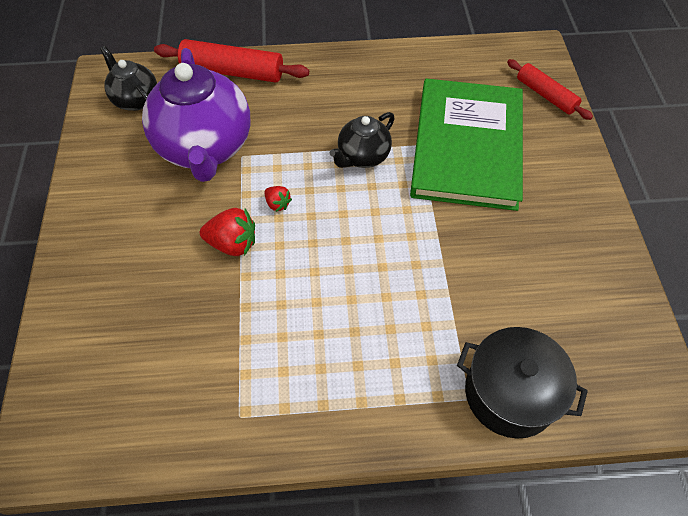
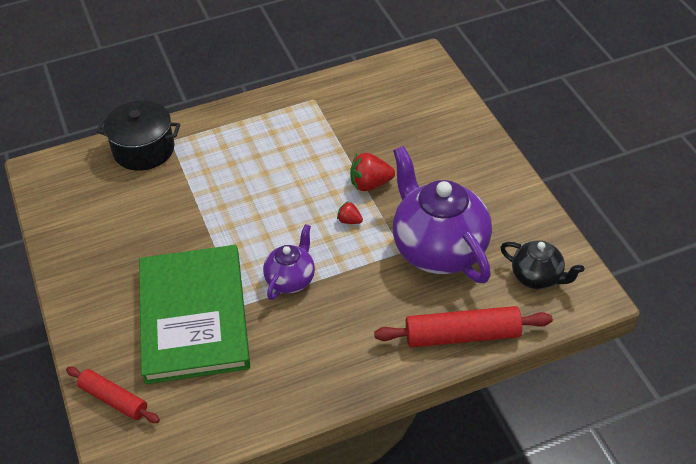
camera: 165 degrees right, 10 degrees down
black teapot [330,112,395,168] -> purple teapot [263,224,315,300]

